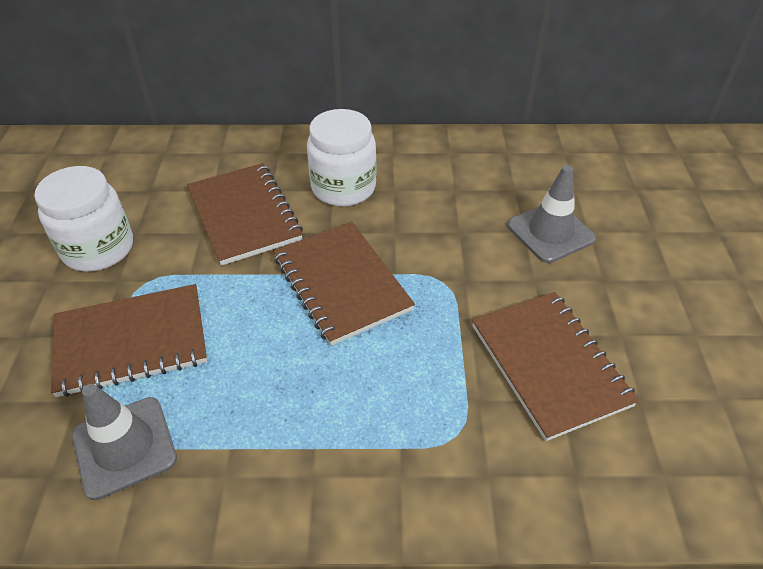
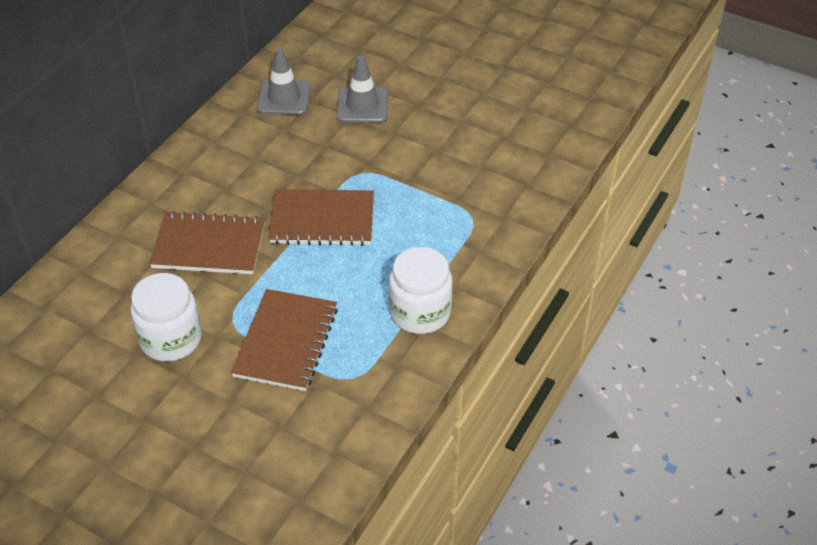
camera: 60 degrees left, 0 degrees up
grey traffic cone [72,384,177,500] -> grey traffic cone moved to [257,48,311,115]
white jar [307,109,377,206] -> white jar moved to [389,247,453,334]
brown notebook [472,292,639,441] -> none

